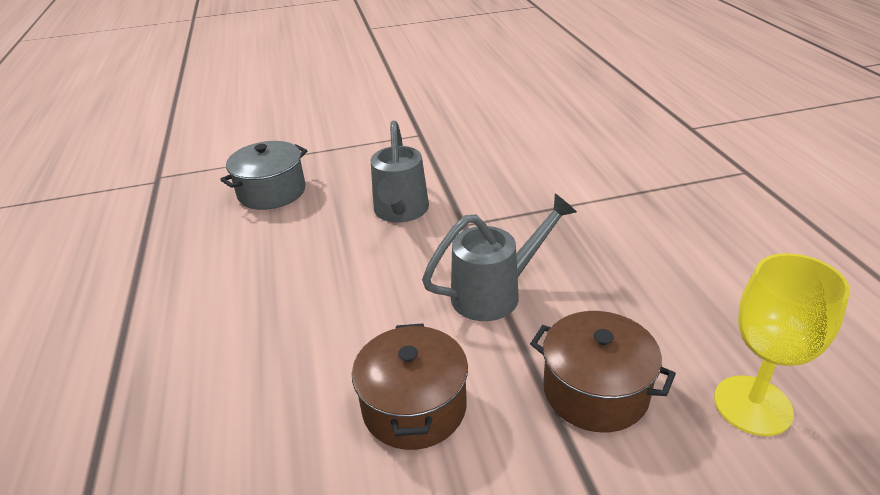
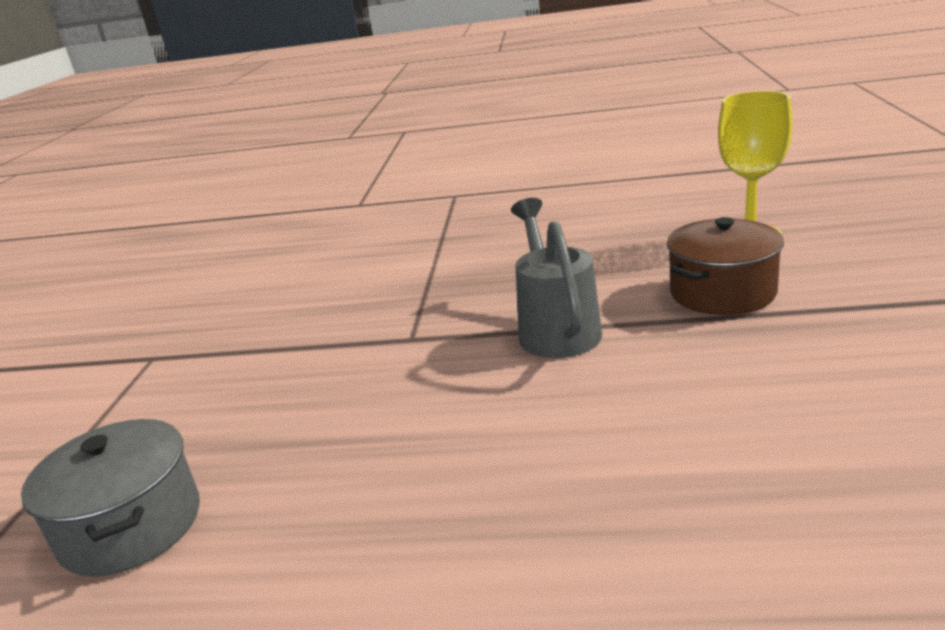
camera: 70 degrees left, 10 degrees down
brown pot [352,323,468,450] -> none
grey watering can [370,120,429,222] -> none

